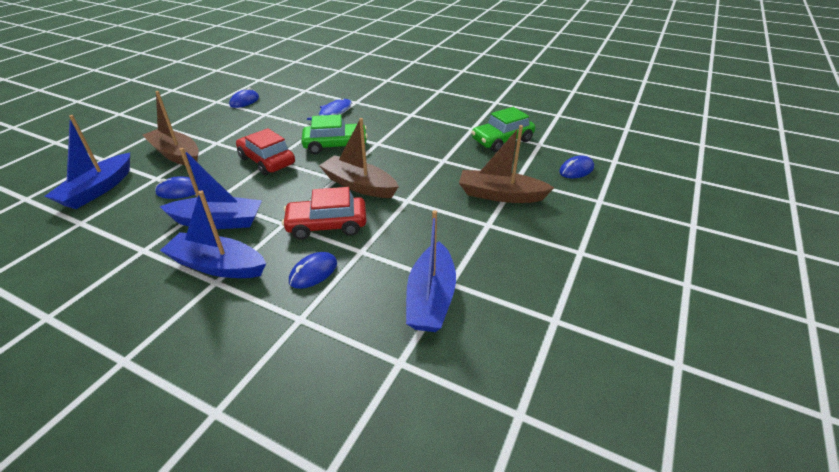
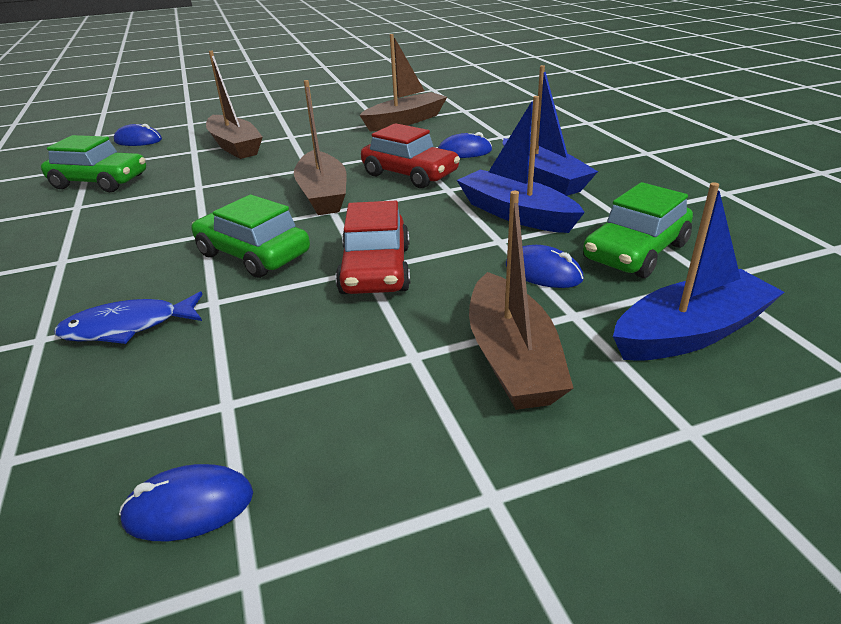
camera: 135 degrees left, 5 degrees down
blue boat [406,210,456,332] -> brown boat [360,34,447,131]
none -> green car [583,182,693,278]

